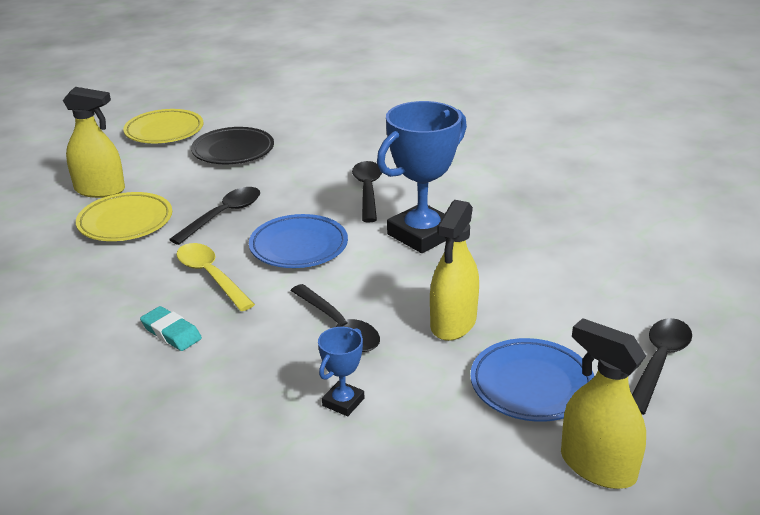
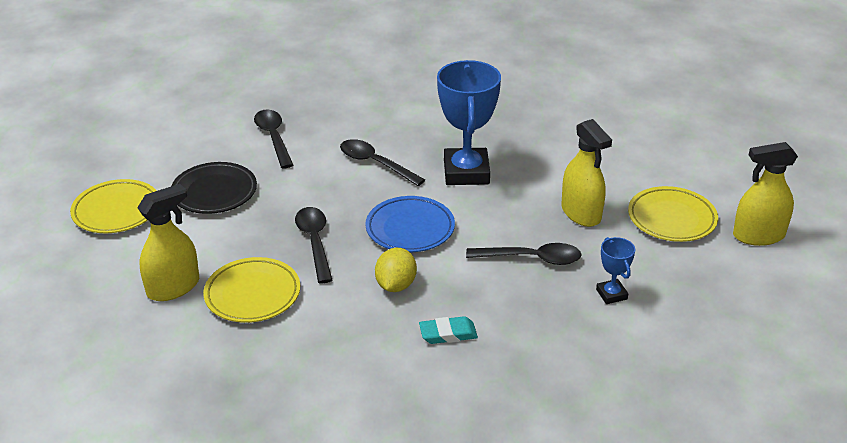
camera: 50 degrees left, 5 degrees up
yellow spoon [177,243,255,311] -> yellow lemon [375,248,417,292]
blue plate [470,338,595,422] -> yellow plate [628,186,718,242]
black spoon [632,318,692,415] -> black spoon moved to [254,110,293,168]

